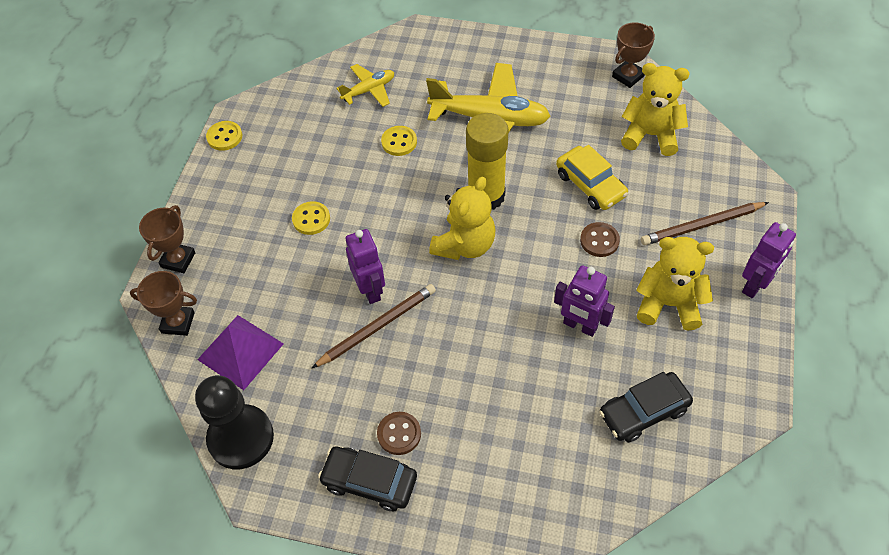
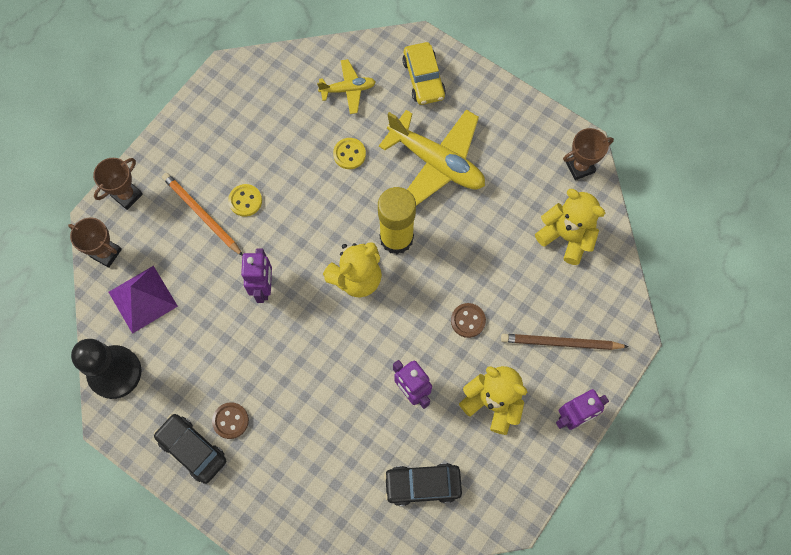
camera: 20 degrees right, 15 degrees up
yellow button [206,121,242,151] -> none
brown pencil [312,284,436,368] -> none
yellow car [556,145,628,210] -> yellow car moved to [402,42,446,105]
none -> orange pencil [162,173,243,256]

